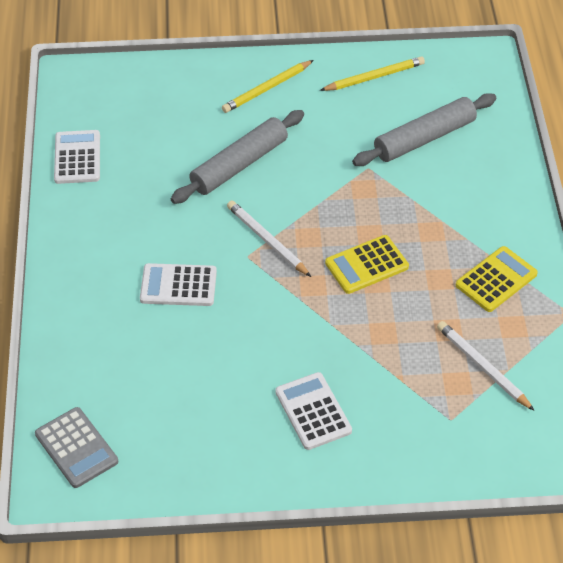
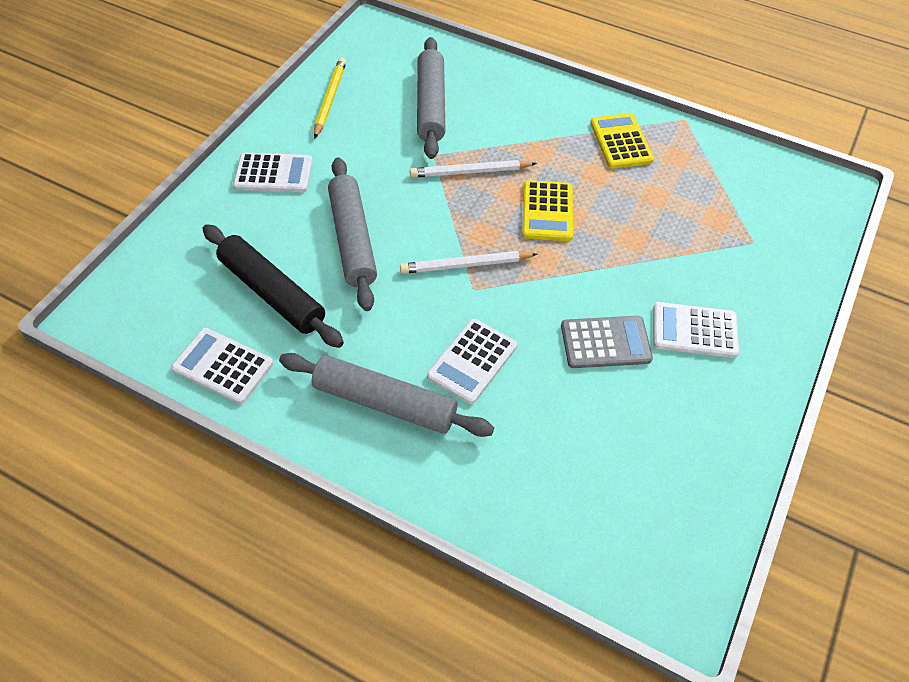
camera: 60 degrees left, 5 degrees up
grey calculator [35,407,118,488] -> grey calculator moved to [561,316,653,368]
yellow pencil [222,60,314,113] -> white calculator [233,153,313,193]
white pencil [437,321,535,411] -> white pencil moved to [410,160,537,178]
none -> black rolling pin [202,224,344,348]
none -> grey rolling pin [279,353,494,437]

